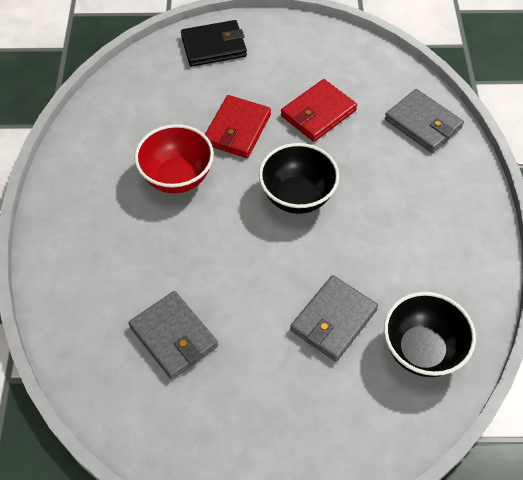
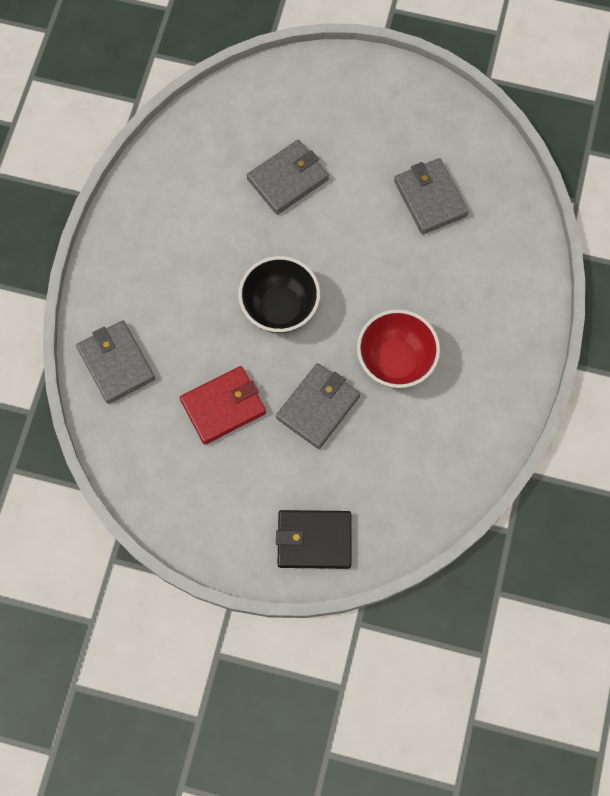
camera: 165 degrees left, 15 degrees up
red wallet [205,95,271,158] -> grey wallet [276,363,360,449]
black bowl [384,292,476,377] -> none

